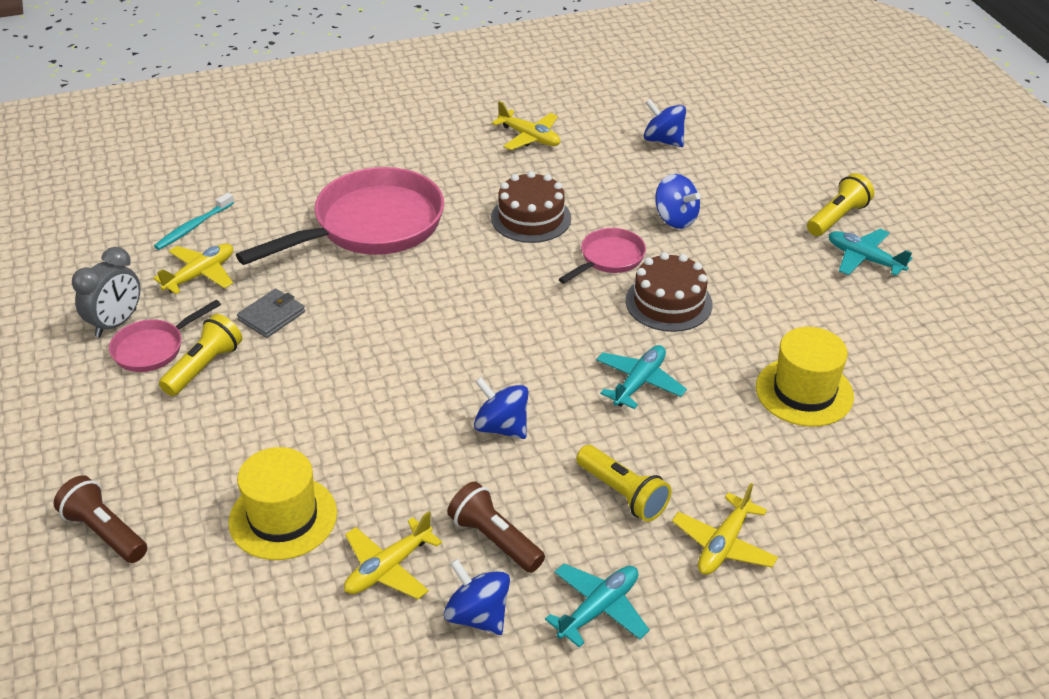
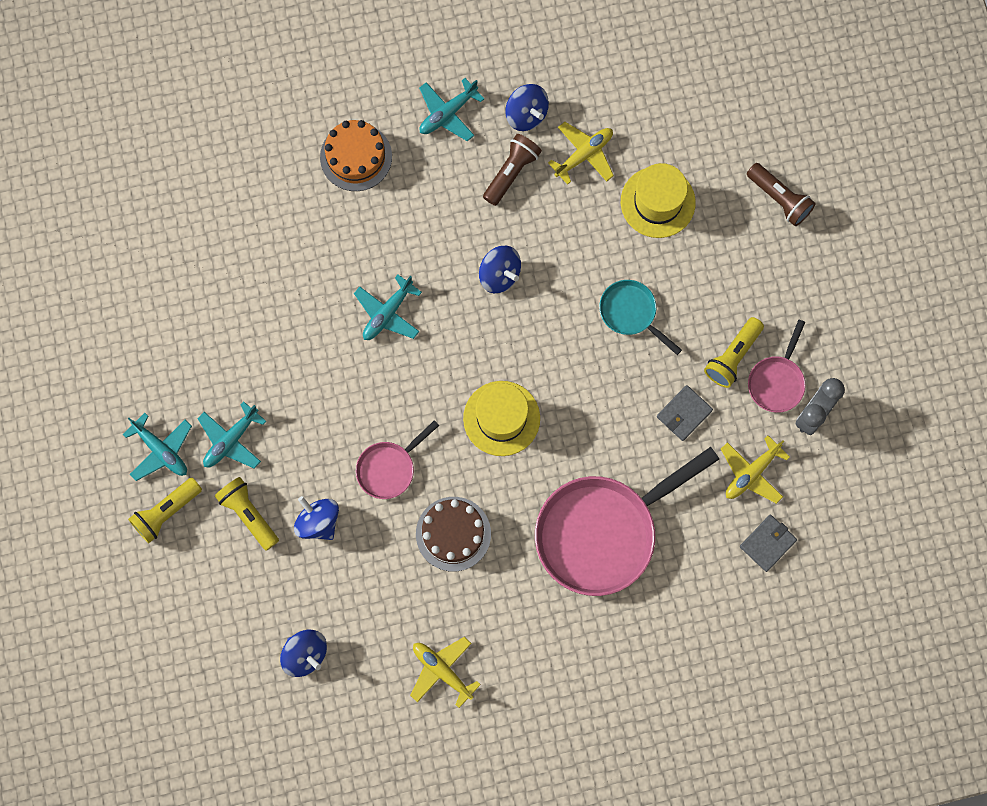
camera: 175 degrees left, 35 degrees up
pink pan [109,300,221,372] -> pink pan turned 150 degrees clockwise [748,320,806,413]
turquoise toothbrush [154,192,234,250] -> grey wallet [740,515,797,572]
brown flashlight [447,481,545,573] -> brown flashlight turned 105 degrees counterclockwise [483,134,542,206]
yellow flashlight [576,445,671,522] -> yellow flashlight moved to [215,477,279,551]
brown cake [626,252,713,332] -> none
yellow plane [672,483,778,575] -> orange cake [320,120,392,191]
yellow hat [756,327,854,427] -> yellow hat moved to [463,381,540,456]
none -> turquoise plane [198,401,266,469]
none -> turquoise pan [599,280,682,355]

